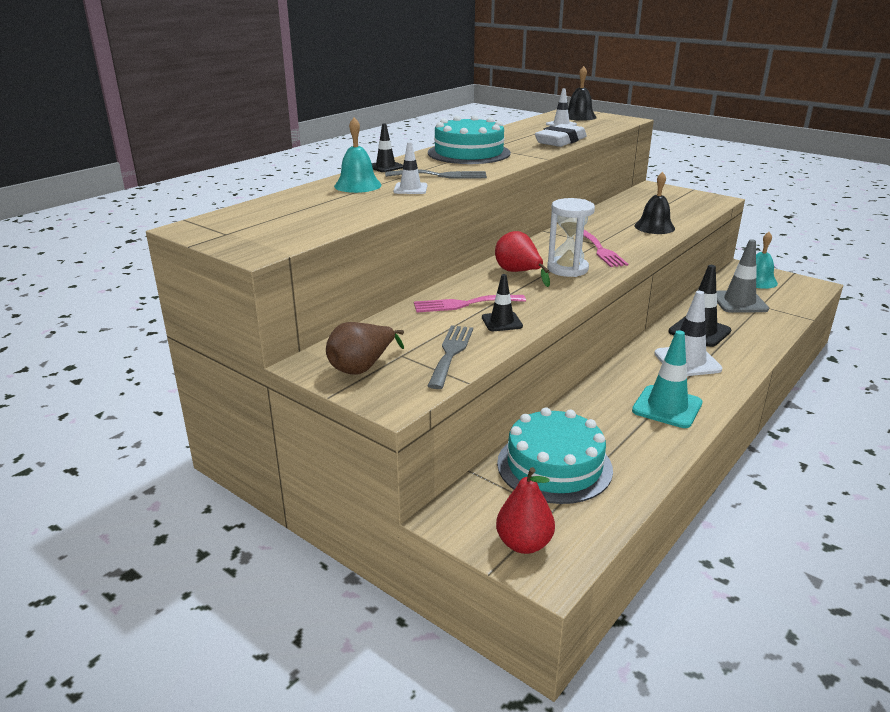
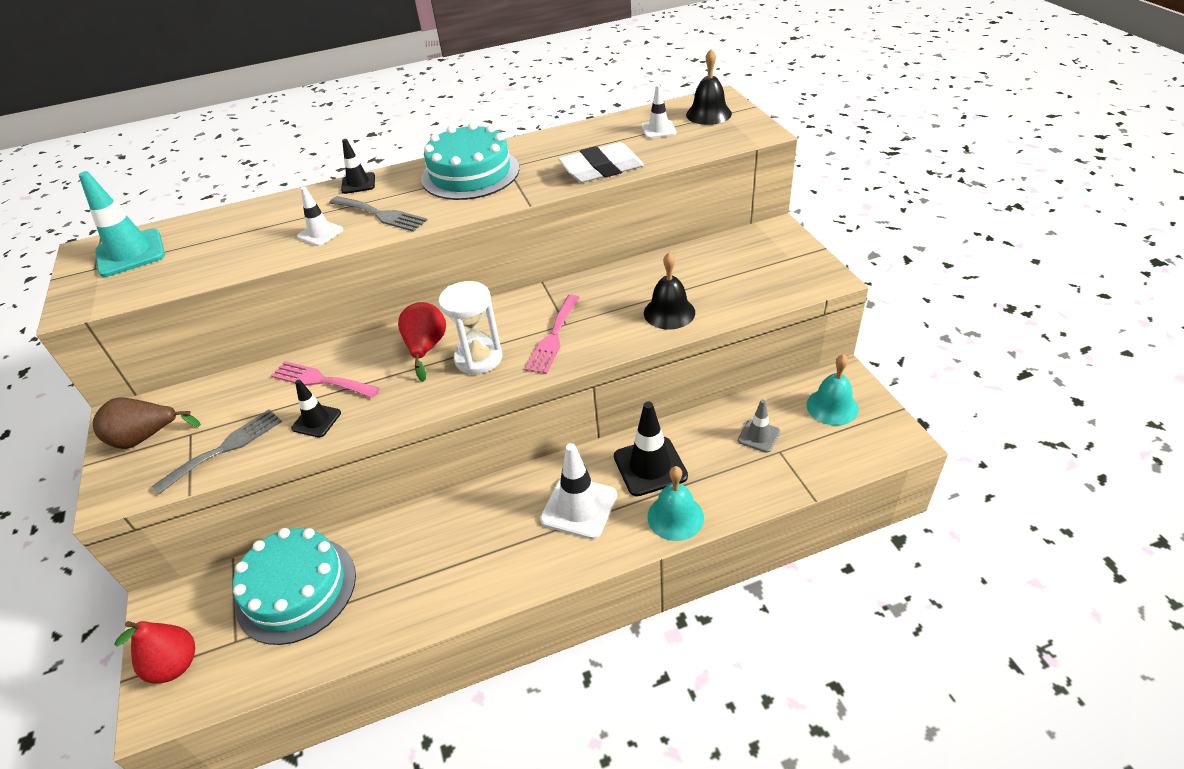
camera: 35 degrees right, 15 degrees up
turquoise bell [334,117,382,193] -> turquoise bell moved to [647,466,704,541]
turquoise traffic cone [632,330,702,428] -> turquoise traffic cone moved to [78,171,165,277]
grey traffic cone [717,239,769,313] -> grey traffic cone [738,399,780,453], size x0.58

